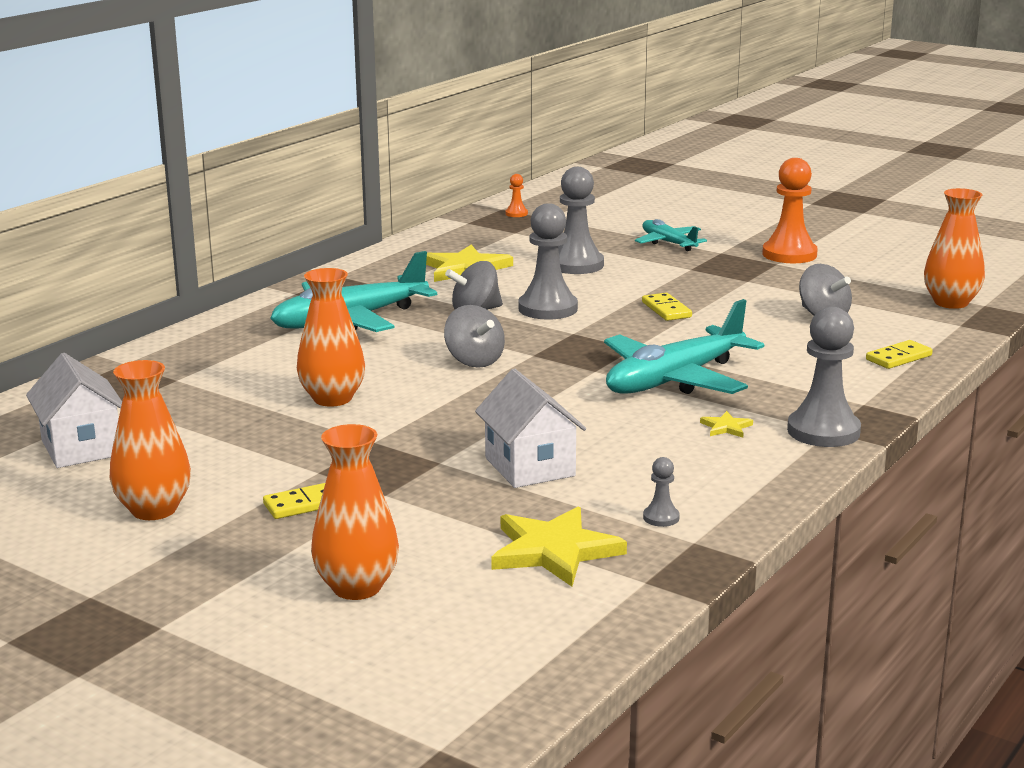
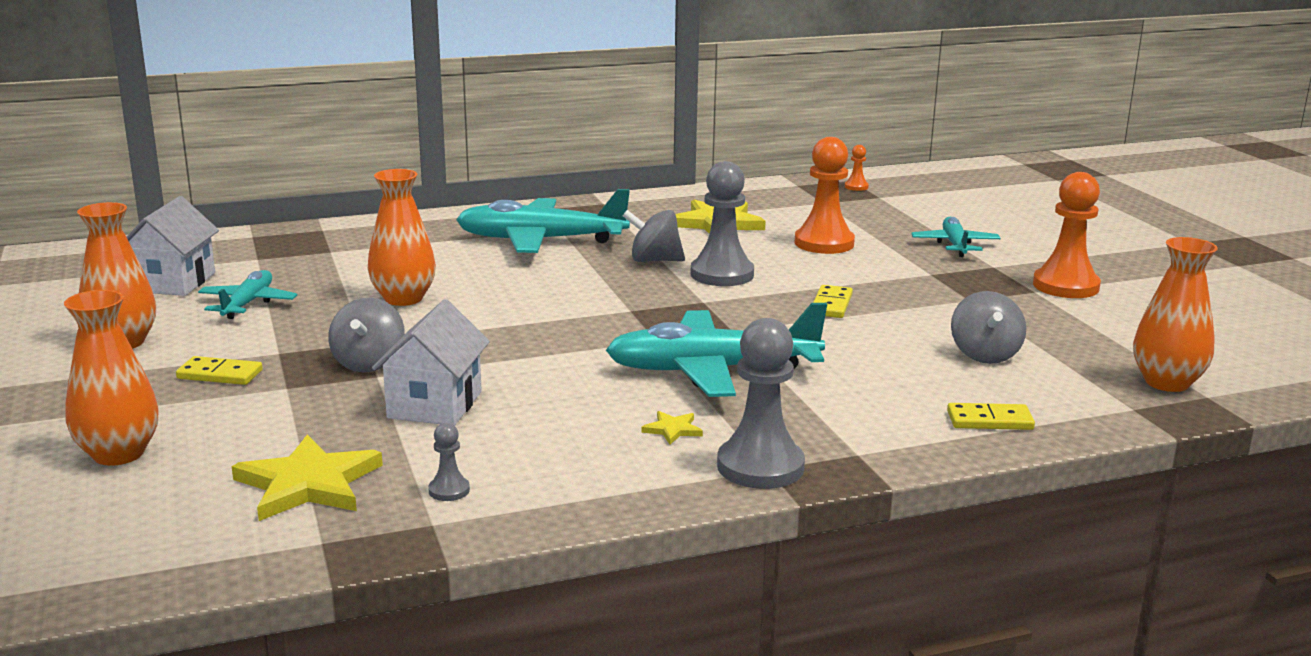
camera: 35 degrees right, 0 degrees up
grey spinning top [444,305,505,368] -> grey spinning top moved to [328,298,405,372]
grey pawn [558,167,604,274] -> orange pawn [794,137,855,254]
none -> turquoise plane [198,270,297,319]

